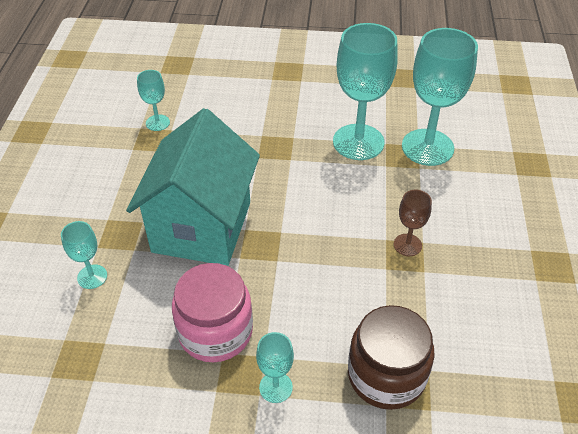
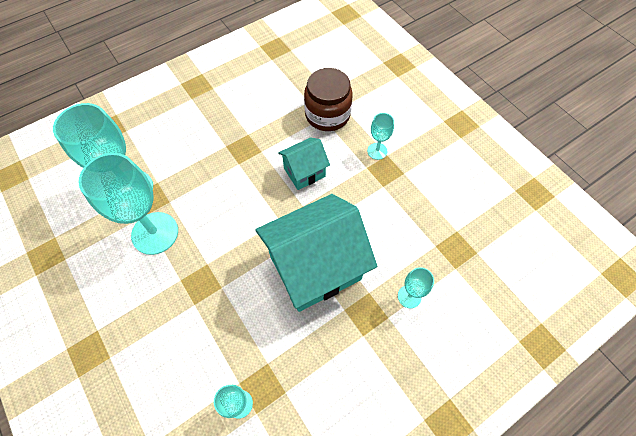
camera: 130 degrees left, 15 degrees up
pink jar [172,263,253,362] -> none
brown goblet [394,190,432,256] -> none
none -> turquoise house [278,137,330,190]

